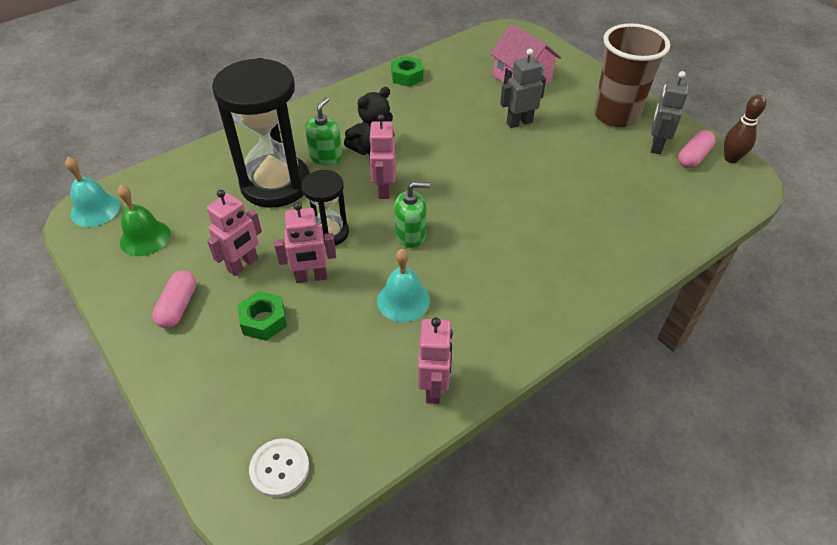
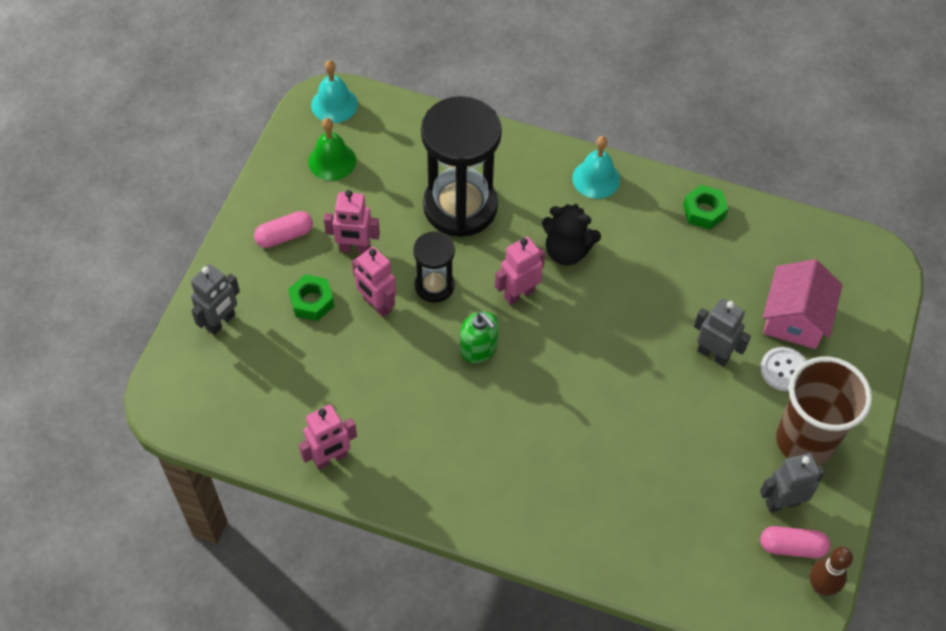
camera: 55 degrees right, 10 degrees up
white button [249,438,309,497] -> white button moved to [760,347,806,391]
green soap dispenser [305,97,342,165] -> none
turquoise bell [377,249,430,322] -> turquoise bell moved to [572,136,620,199]
none -> grey robot [191,264,240,335]

